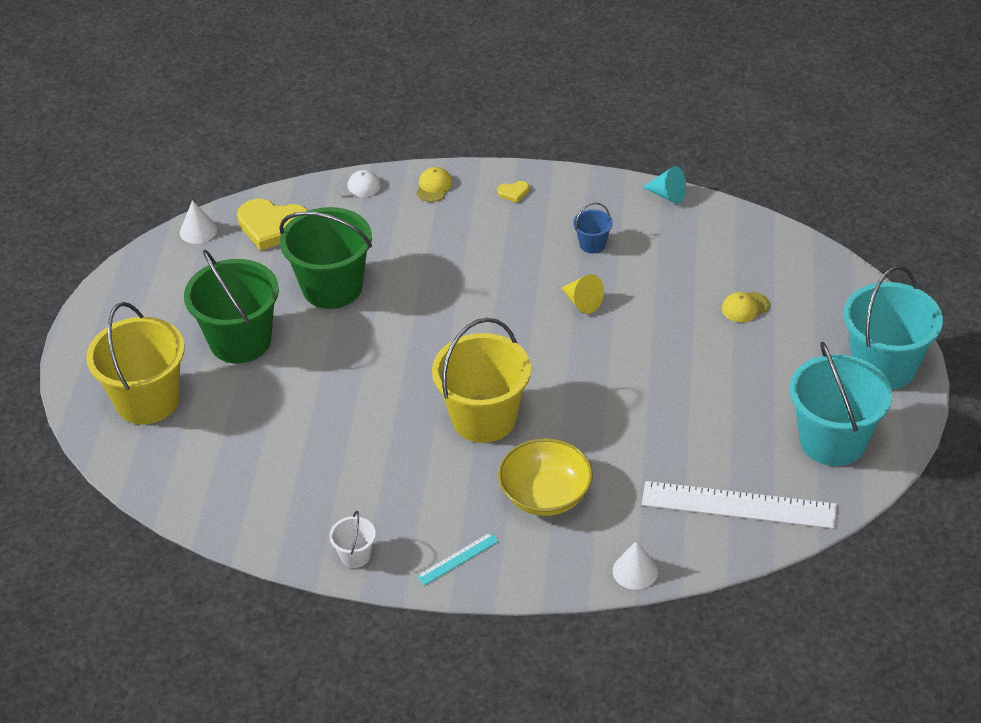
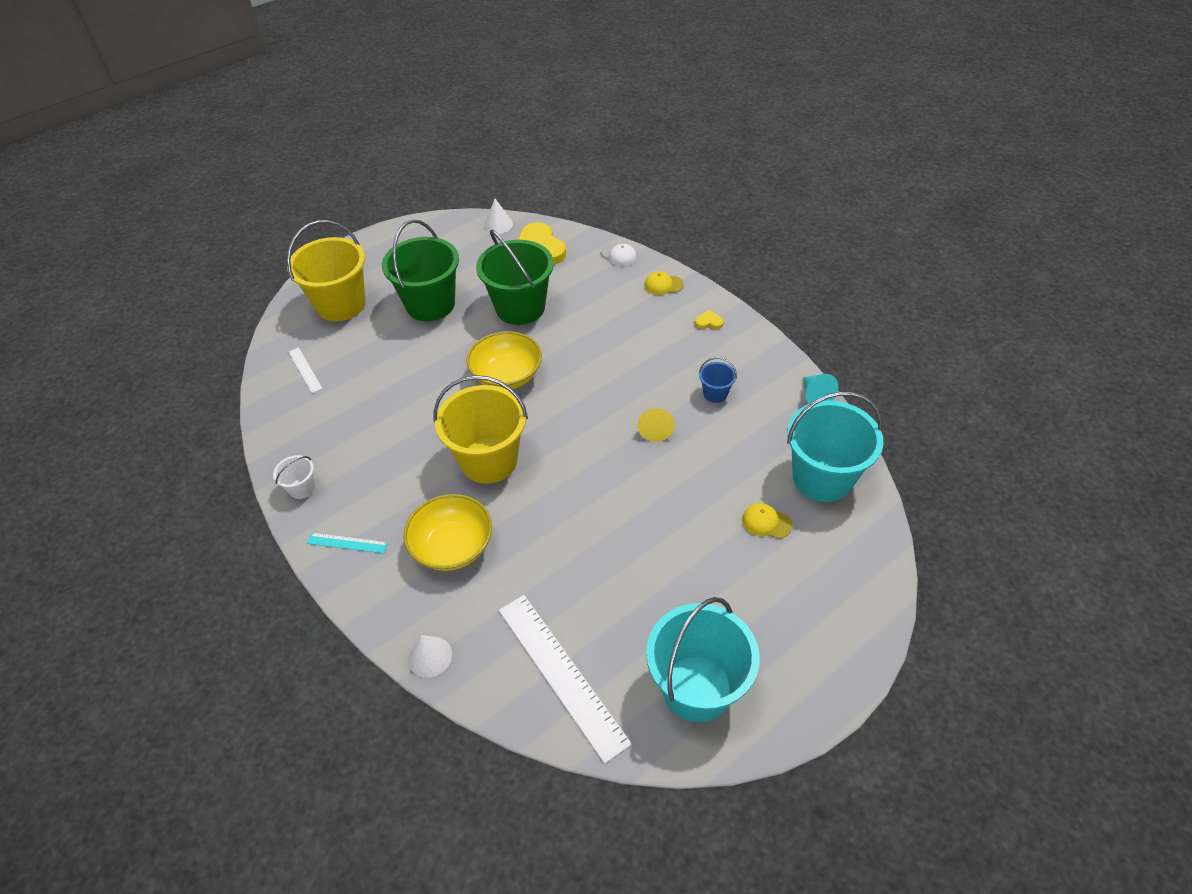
camera: 45 degrees right, 5 degrees up
yellow cap [416,167,452,202] -> yellow cap turned 150 degrees counterclockwise [644,271,684,295]
yellow heart [497,181,529,203] -> yellow heart turned 150 degrees clockwise [695,310,724,329]
turquoise bucket [844,265,943,389] -> turquoise bucket moved to [787,392,884,502]
none -> white ruler [288,347,323,393]
none -> yellow bowl [466,331,542,389]

